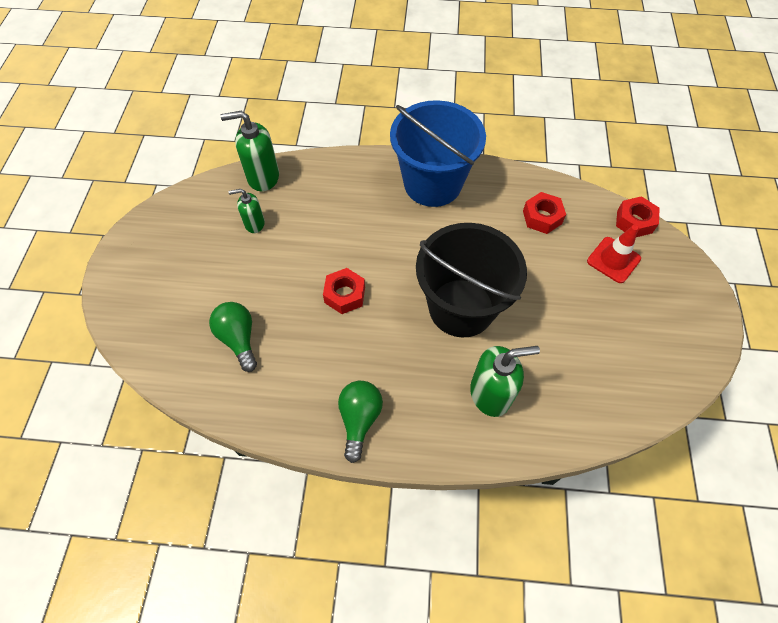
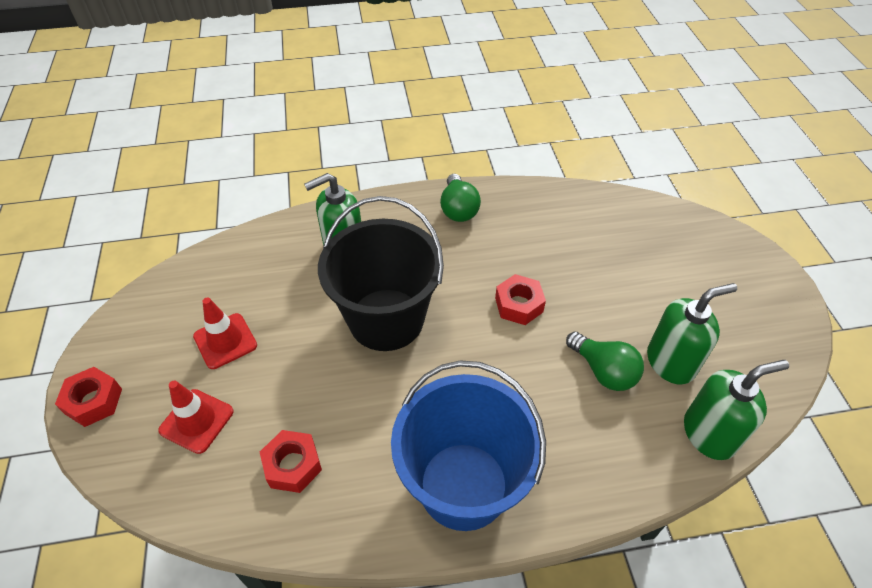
camera: 165 degrees right, 10 degrees down
green light bulb [209,302,257,372] -> green light bulb moved to [566,332,644,391]
green soap dispenser [228,189,265,233] -> green soap dispenser [647,283,737,384], size x1.67
red nut [616,196,659,237] -> red nut moved to [55,367,122,427]
none -> red traffic cone [193,298,257,369]

